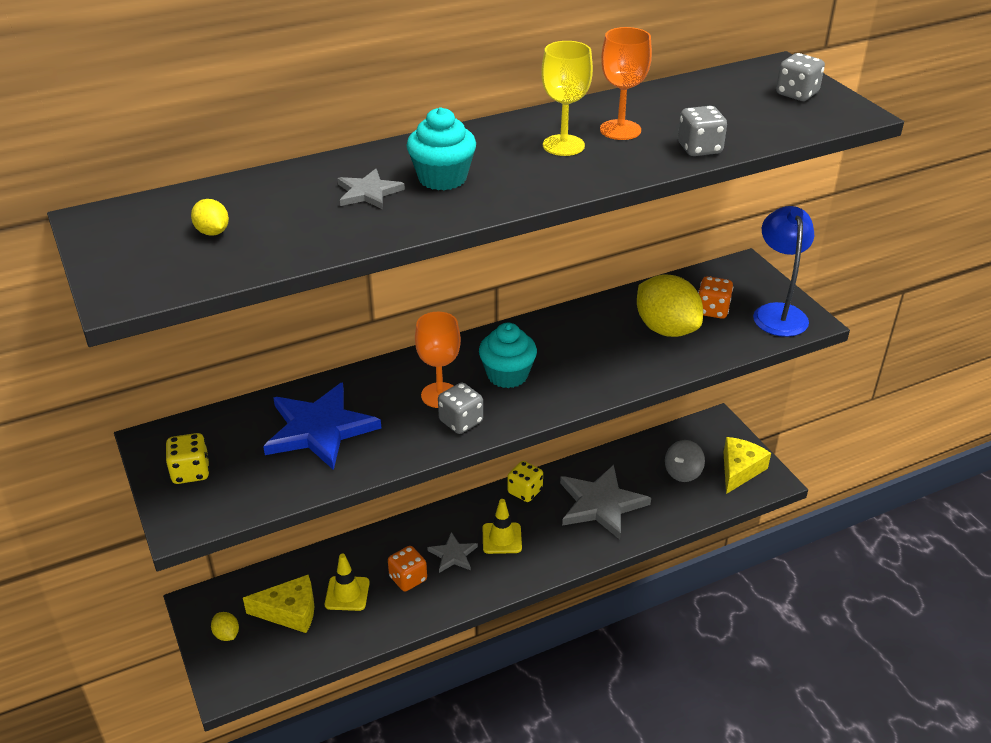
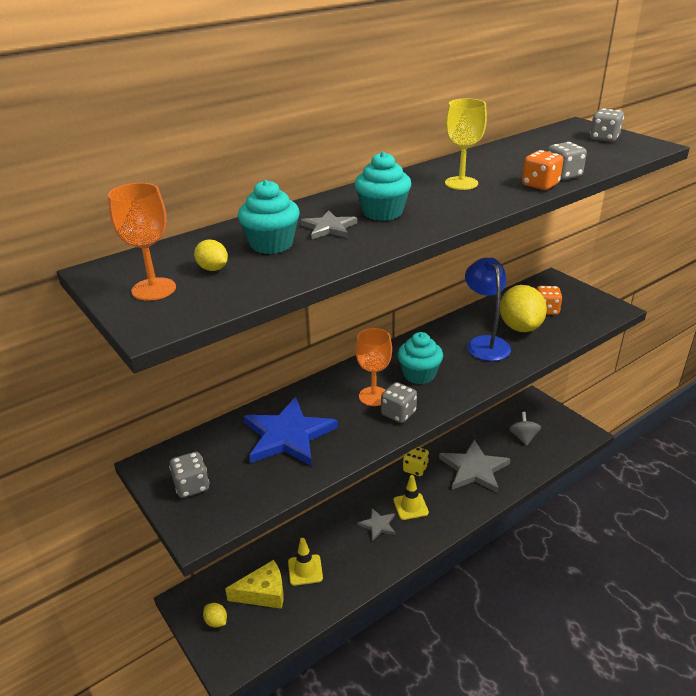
camera: 10 degrees left, 5 degrees down
yellow dice [165,433,210,484] -> grey dice [169,452,209,498]
orange dice [388,546,427,592] -> orange dice moved to [522,150,563,190]
orange goblet [600,27,652,140] -> orange goblet moved to [108,183,176,301]
yellow lemon [637,275,703,337] -> yellow lemon turned 45 degrees clockwise [500,285,547,332]
grey spinning top [665,440,705,482] -> grey spinning top turned 150 degrees clockwise [509,412,541,446]
yellow cheese [723,437,771,494] -> none
blue lamp [753,206,814,337] -> blue lamp moved to [465,258,511,361]
none -> turquoise cupcake [238,180,300,254]

